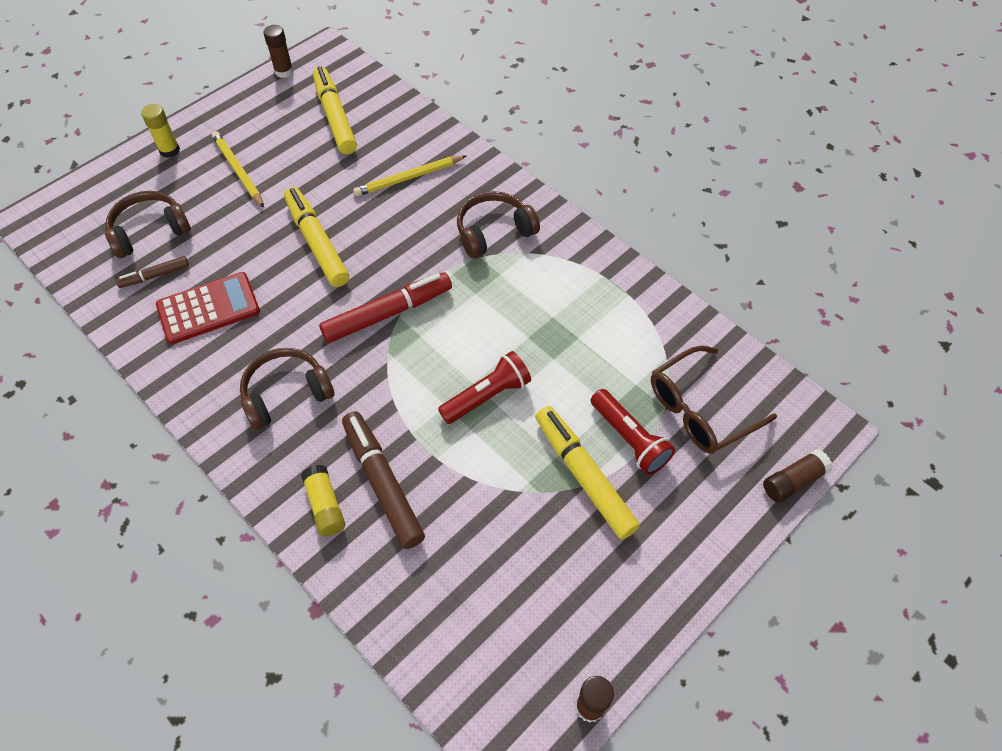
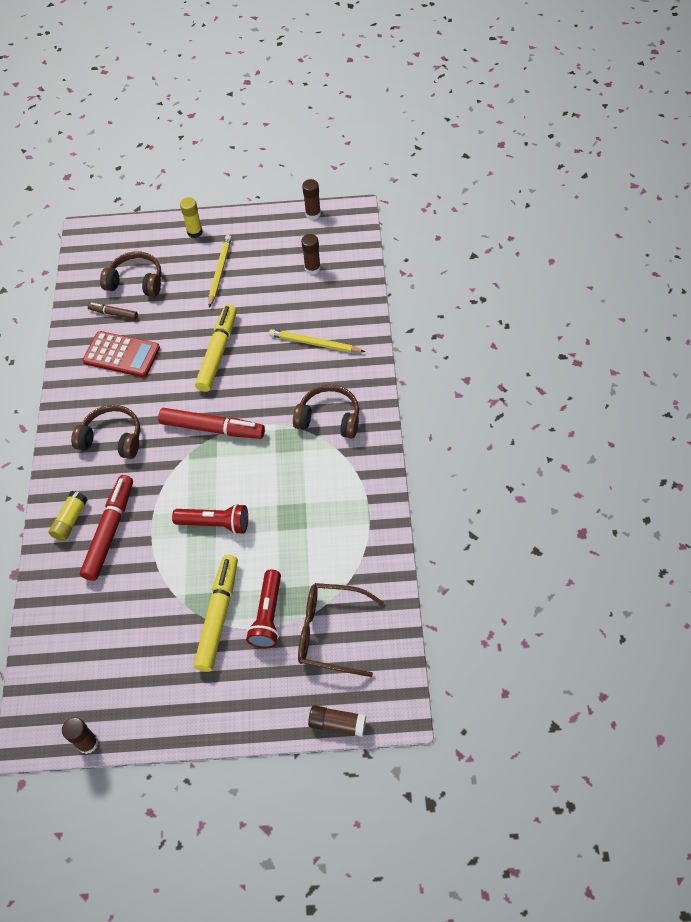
camera: 45 degrees right, 0 degrees up
yellow marker [313,66,357,154] -> brown glue stick [301,234,321,275]
brown marker [342,411,425,549] -> red marker [80,475,133,581]

